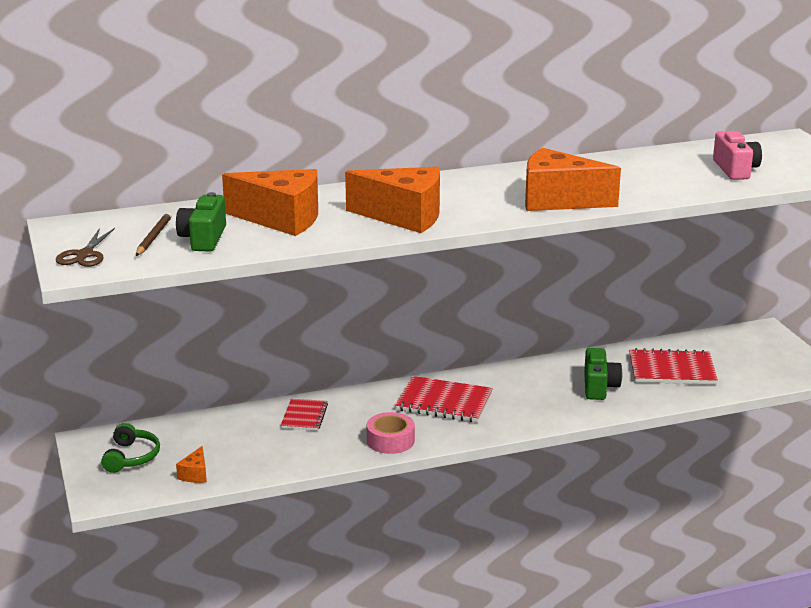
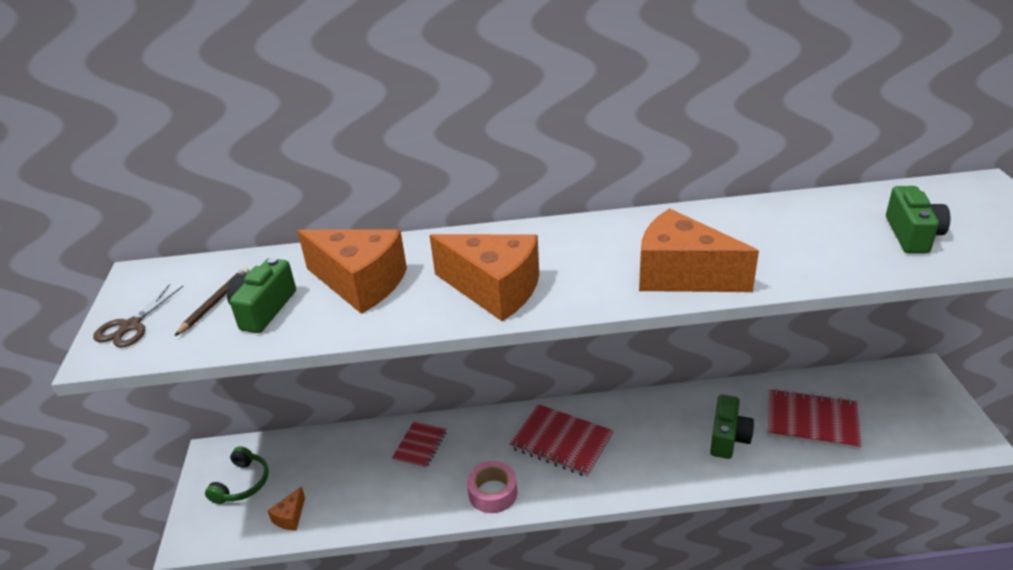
camera: 15 degrees right, 10 degrees up
pink camera [713,131,762,180] -> green camera [886,186,950,254]

